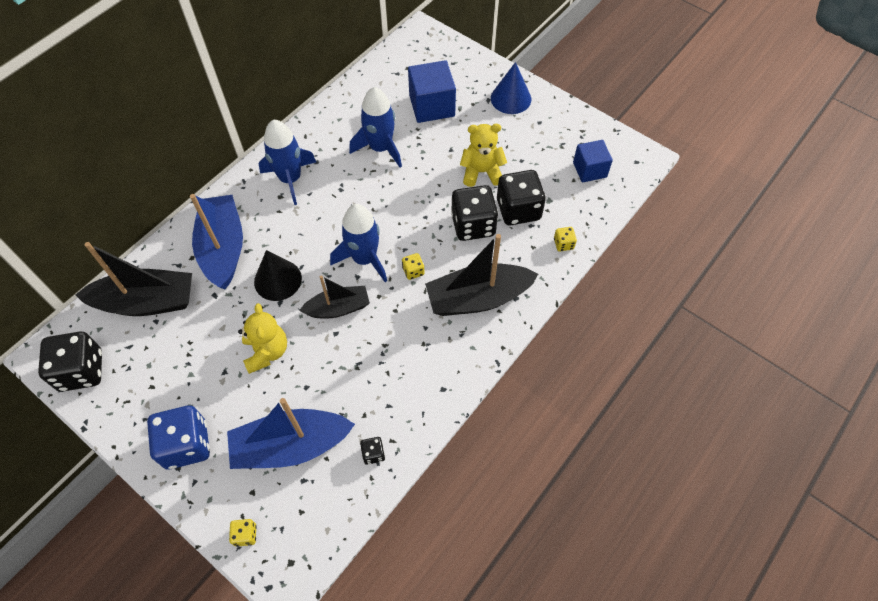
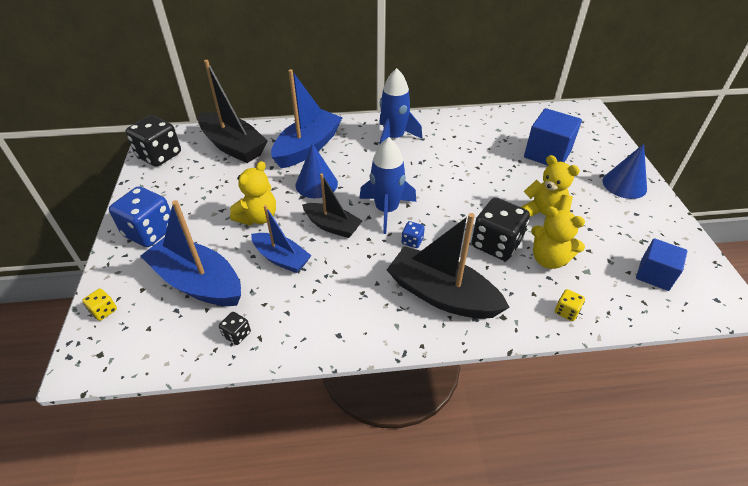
camera: 45 degrees right, 15 degrees down
black cone [254,250,302,301] -> blue cone [296,143,338,198]
blue rocket [349,87,402,167] -> none
yellow dice [402,253,424,280] -> blue dice [402,221,425,248]
black dice [497,170,546,225] -> yellow teddy bear [531,206,585,269]
none -> blue boat [251,205,312,273]

